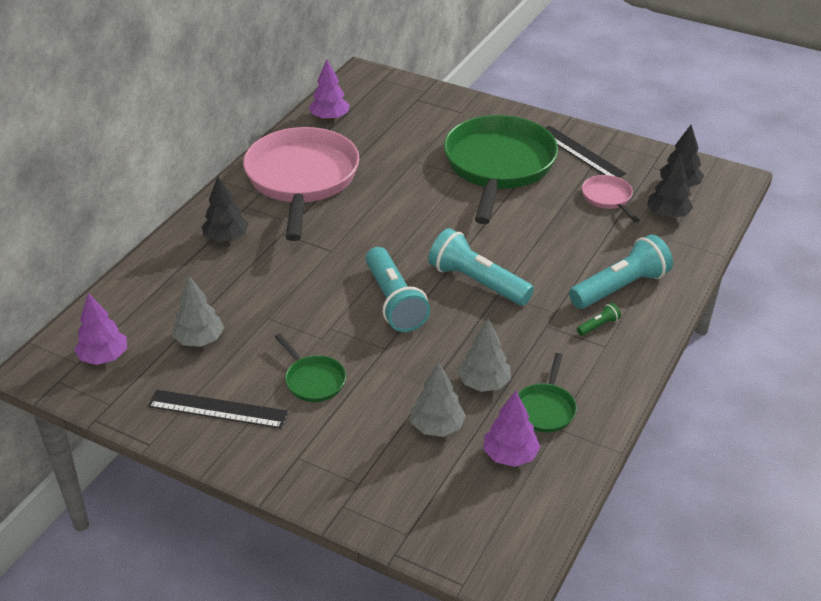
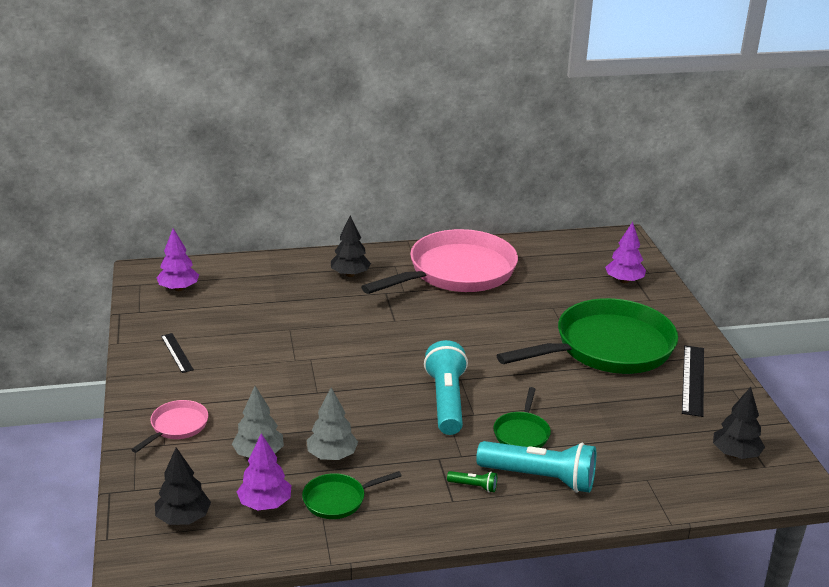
camera: 50 degrees right, 10 degrees down
black ruler [148,390,289,429] -> black ruler [161,333,194,373], size x0.61
grey tree [172,276,224,347] -> none
green pan [275,333,346,402] -> green pan moved to [493,387,551,448]
purple tree [309,59,350,121] -> purple tree moved to [605,222,646,283]
turquoise flashlight [365,247,430,332] -> none
pink pan [582,175,640,222] -> pink pan moved to [131,400,208,453]
black tree [647,153,693,218] -> black tree moved to [155,447,211,525]

